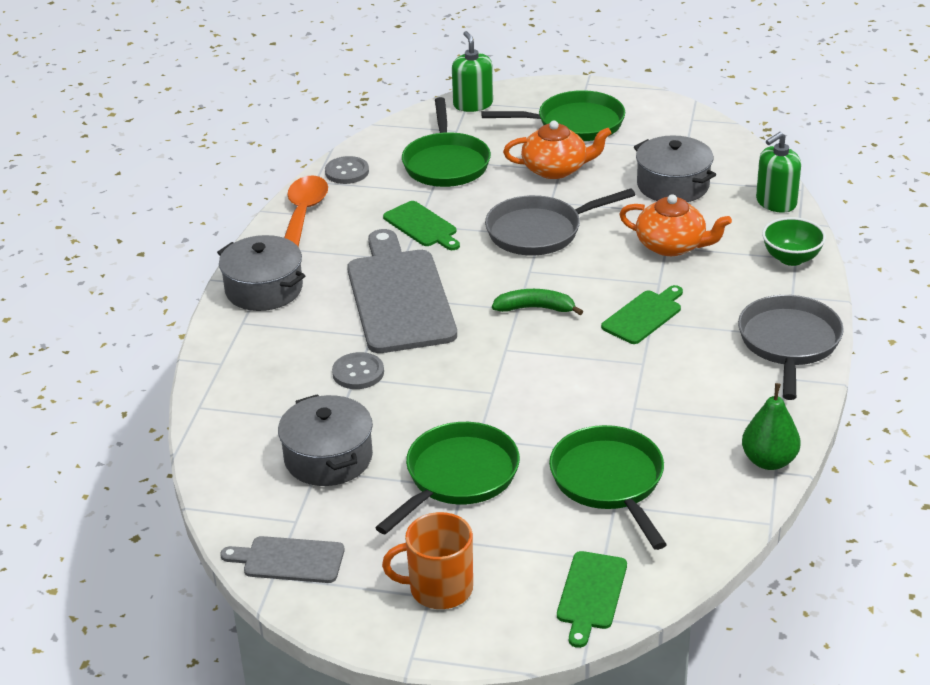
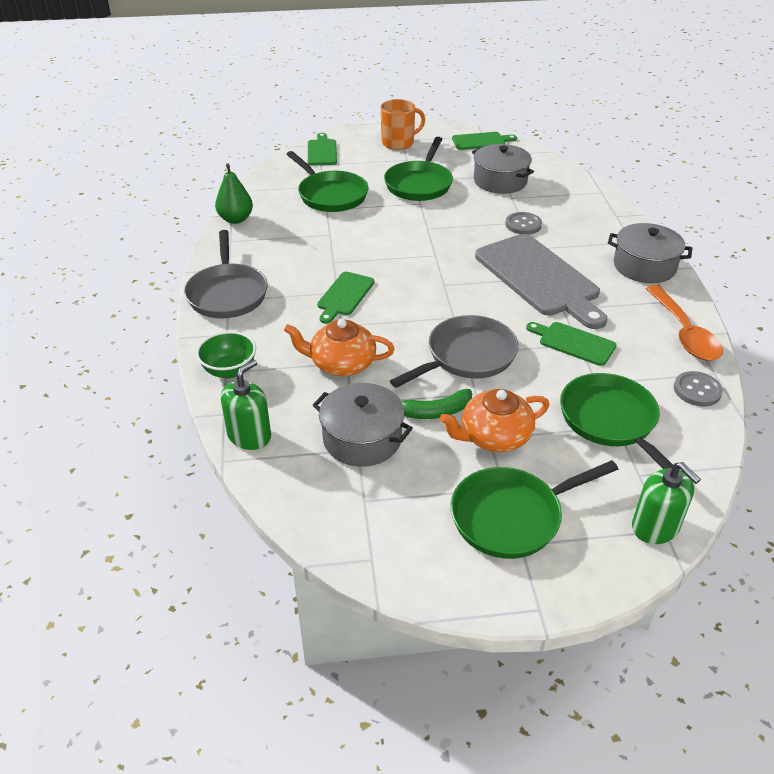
camera: 160 degrees right, 5 degrees up
grey cutting board [220,536,345,583] -> green cutting board [452,132,517,150]
green banana [492,289,583,315] -> green banana moved to [401,389,472,419]

